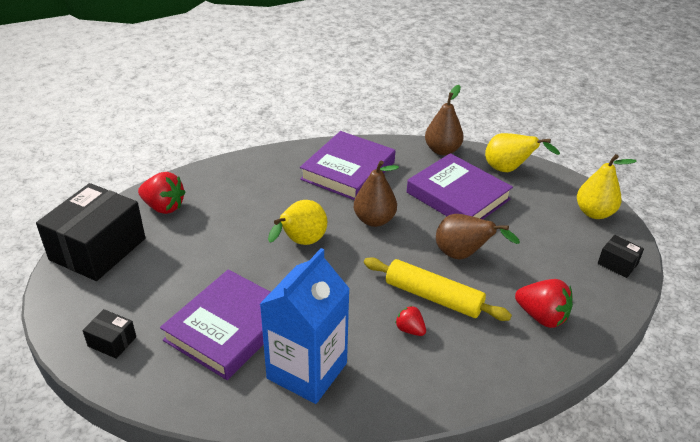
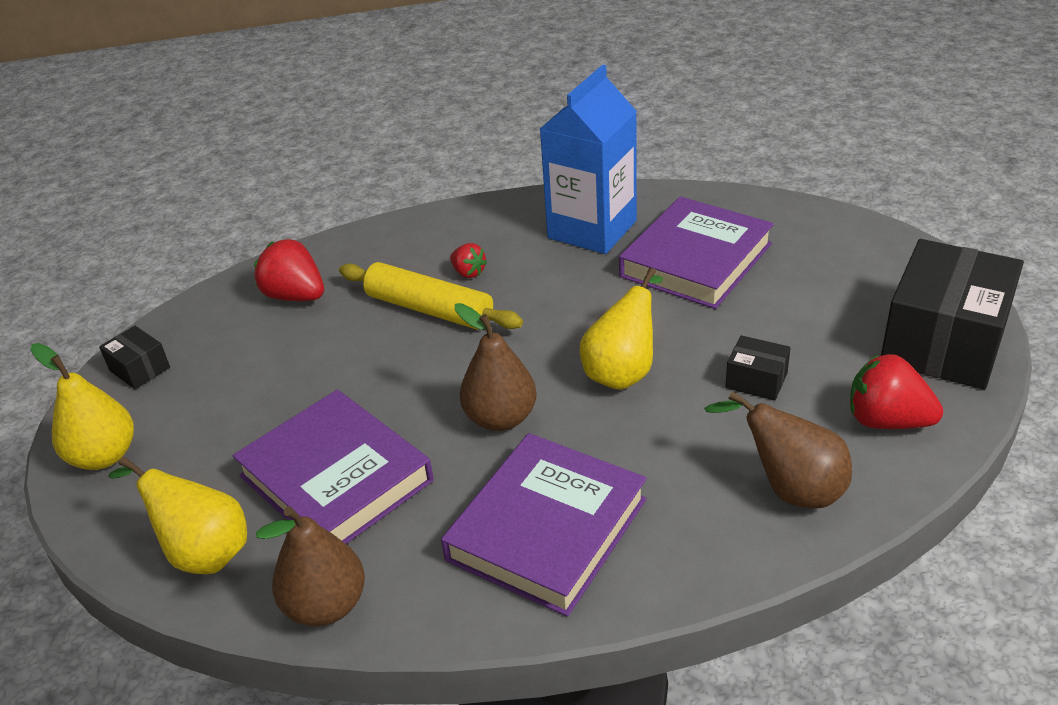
camera: 175 degrees left, 0 degrees up
black box [83,309,136,359] -> black box moved to [725,335,791,400]
brown pear [436,214,520,259] -> brown pear moved to [704,391,852,509]

